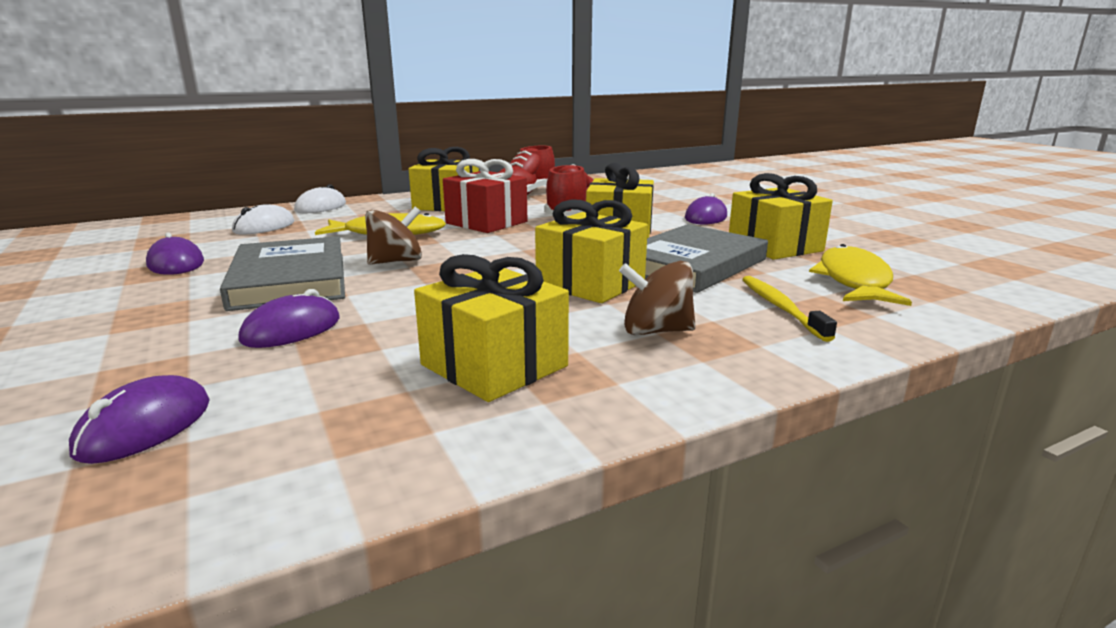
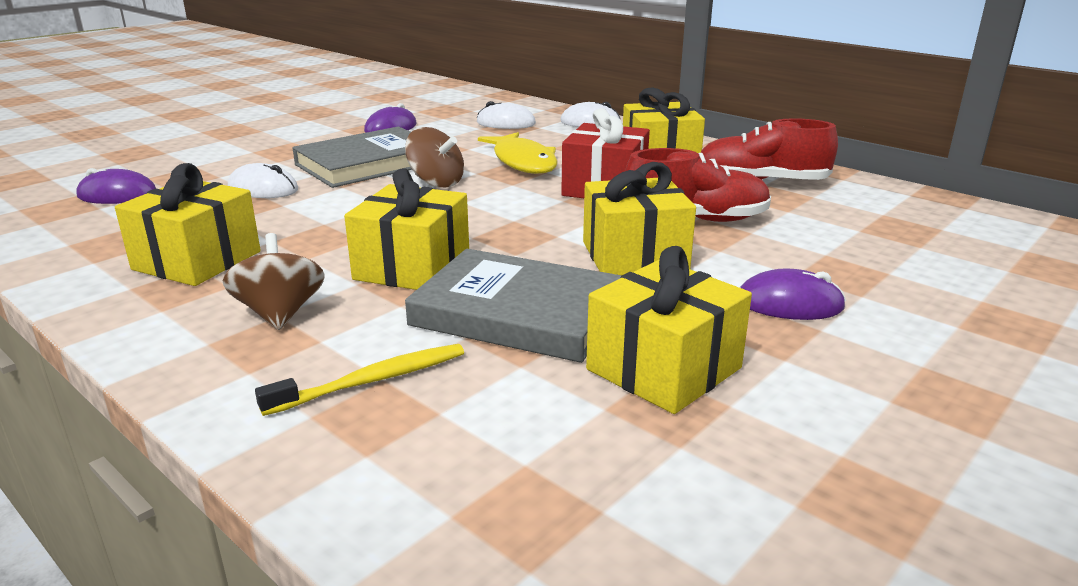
camera: 70 degrees right, 5 degrees up
purple mouse [238,289,340,348] -> white mouse [228,163,298,198]
yellow fish [809,244,912,306] -> none

